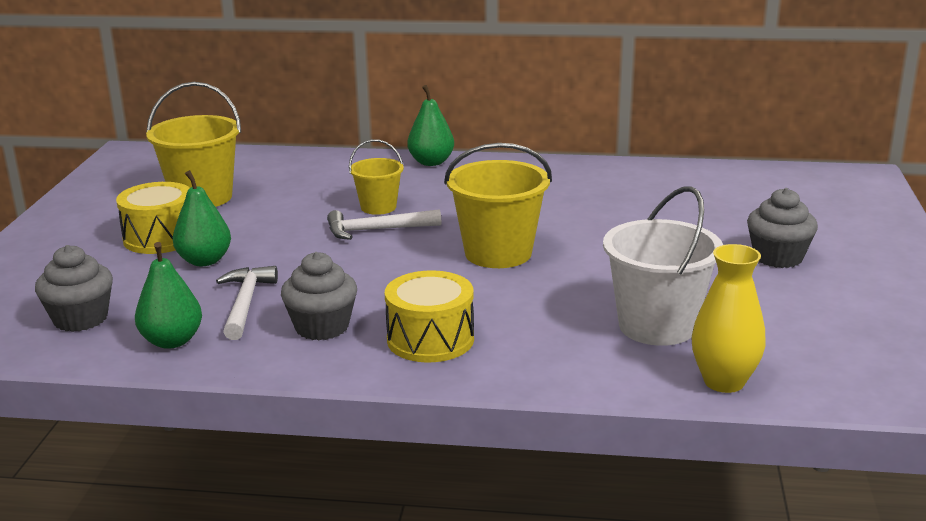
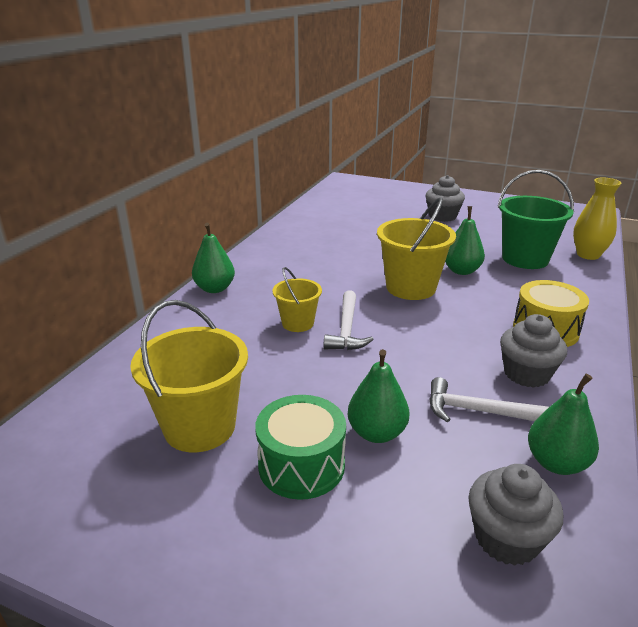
camera: 75 degrees left, 5 degrees up
yellow drum [116,182,190,254] -> green drum [255,395,346,500]
white bucket [603,186,723,346] -> green bucket [497,170,574,269]
none -> green pear [445,206,485,275]

